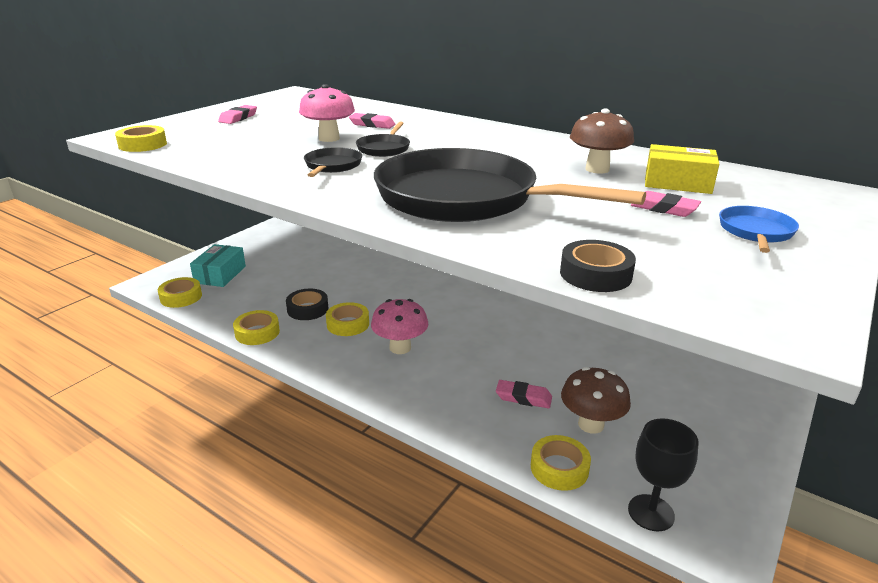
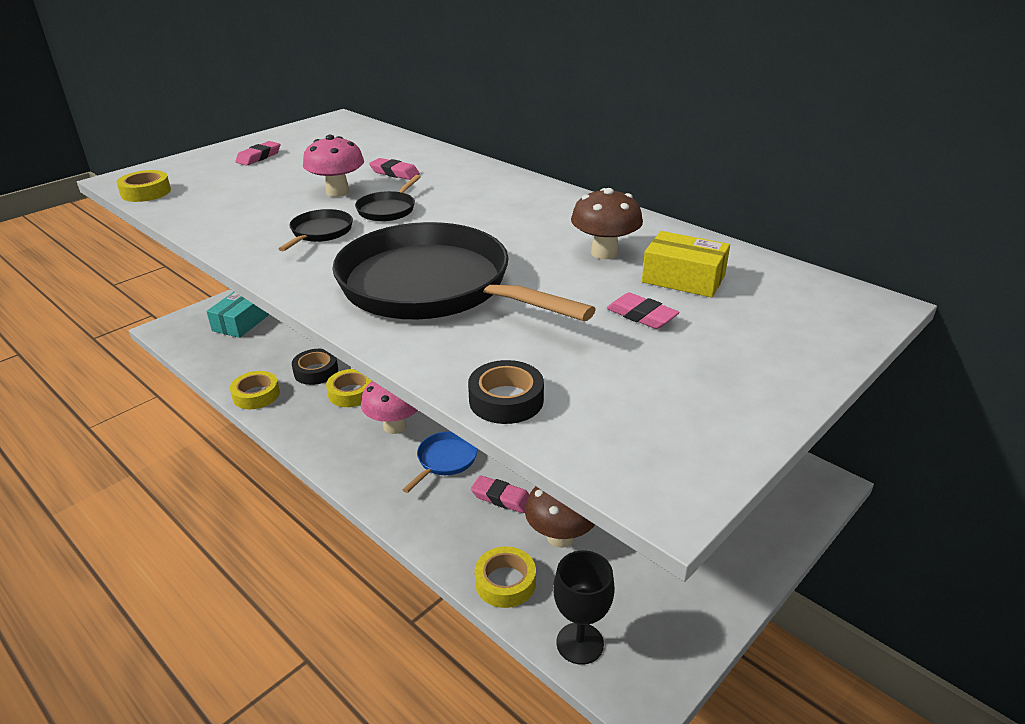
camera: 10 degrees right, 5 degrees up
yellow tape [158,277,202,308] -> none
blue pan [719,206,799,253] -> blue pan moved to [402,431,477,493]

